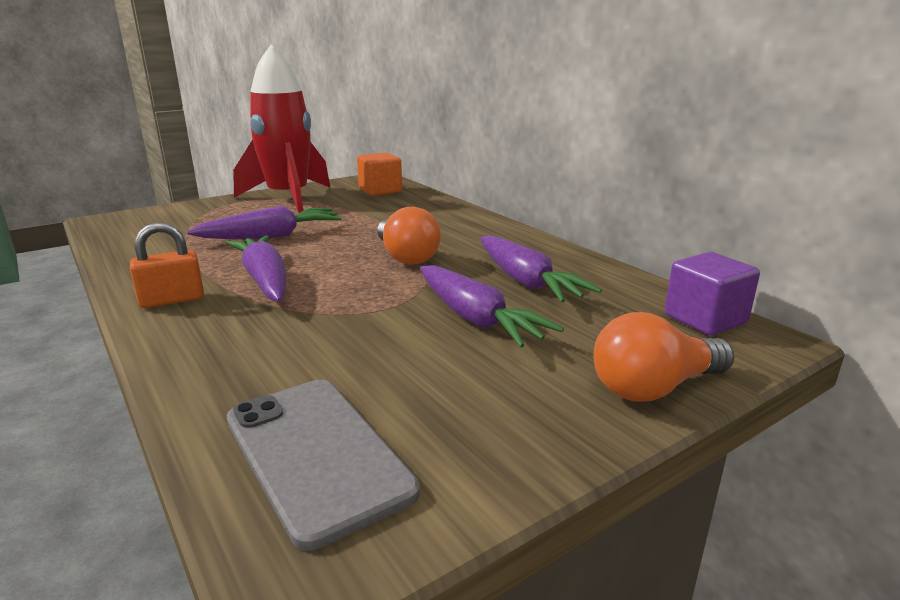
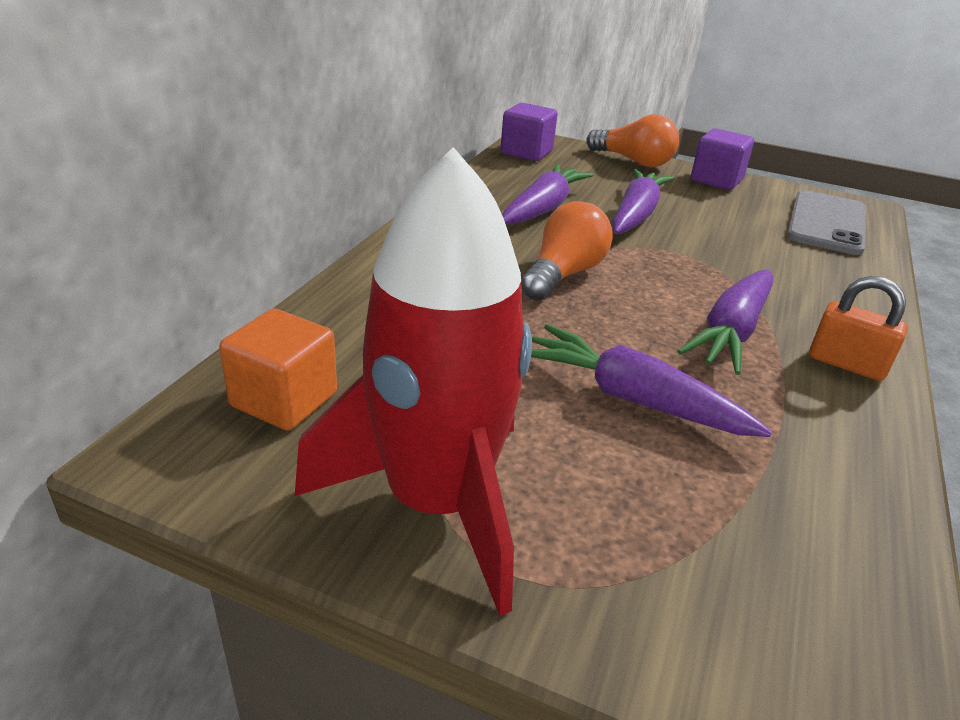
camera: 125 degrees left, 10 degrees up
none -> purple cube [691,128,754,190]

